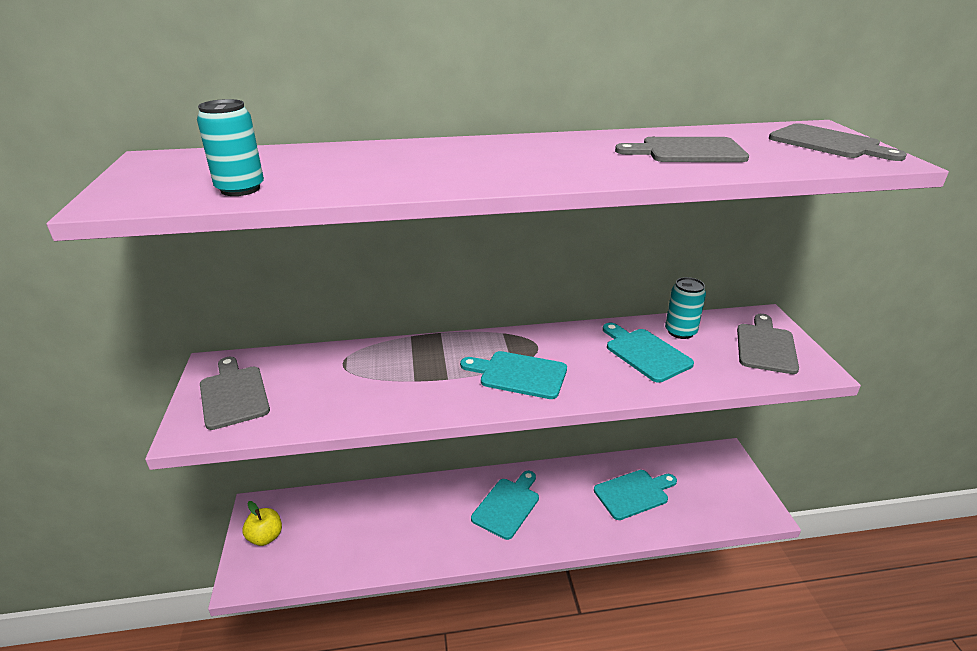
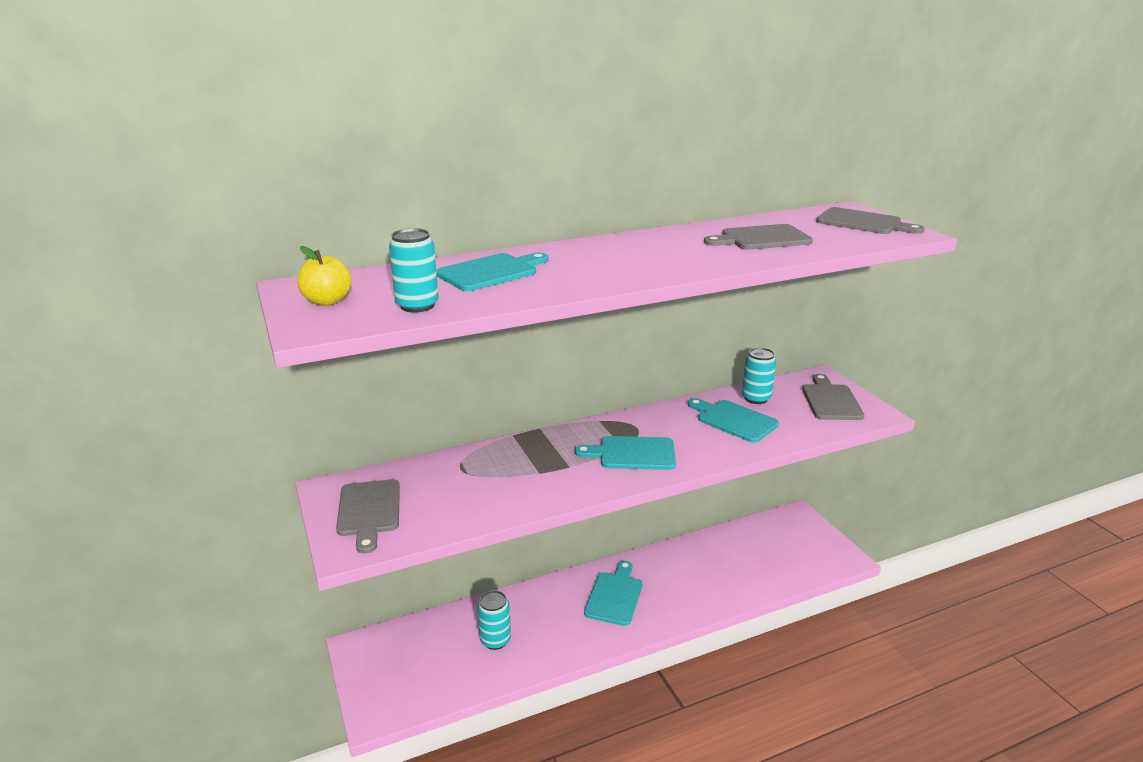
camera: 15 degrees left, 5 degrees down
grey cutting board [200,357,270,430] -> grey cutting board turned 150 degrees counterclockwise [336,479,400,554]
yellow apple [242,501,282,546] -> yellow apple moved to [298,246,352,306]
turquoise cutting board [594,470,677,520] -> turquoise cutting board moved to [436,253,548,291]
none -> turquoise can [477,590,511,650]

